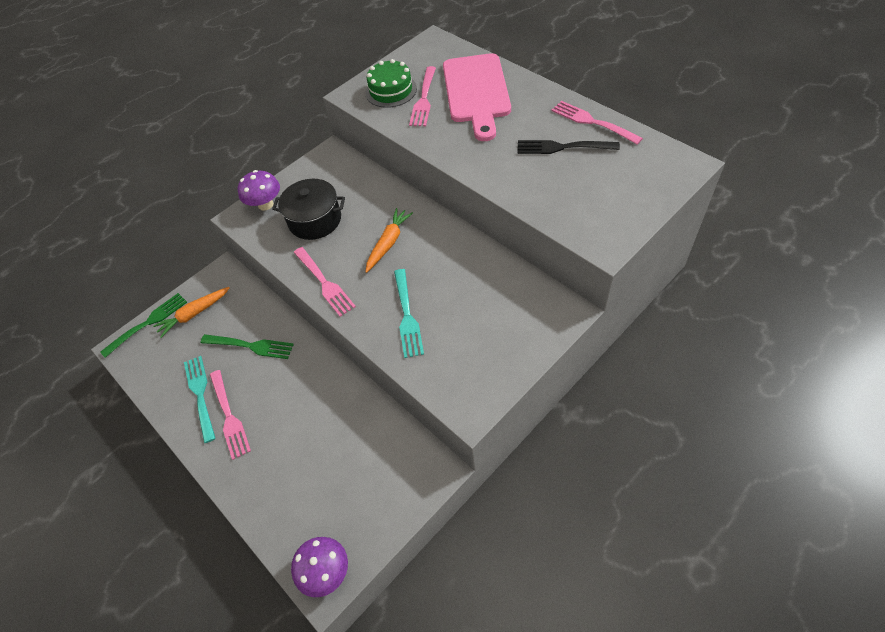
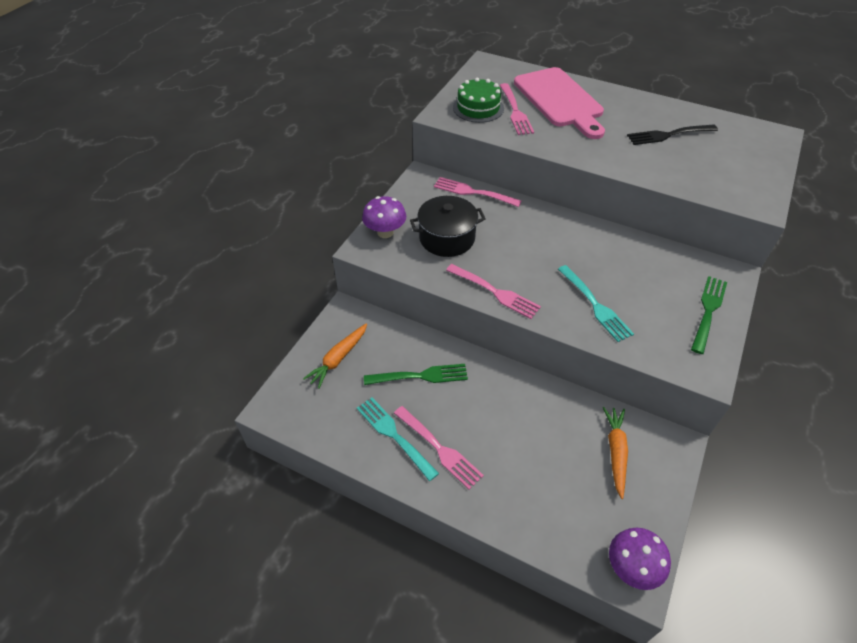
camera: 25 degrees left, 5 degrees down
green fork [100,293,187,358] -> green fork moved to [691,276,727,354]
orange carrot [365,208,413,273] -> orange carrot moved to [603,407,628,499]
pink fork [551,101,643,145] -> pink fork moved to [434,177,522,207]

